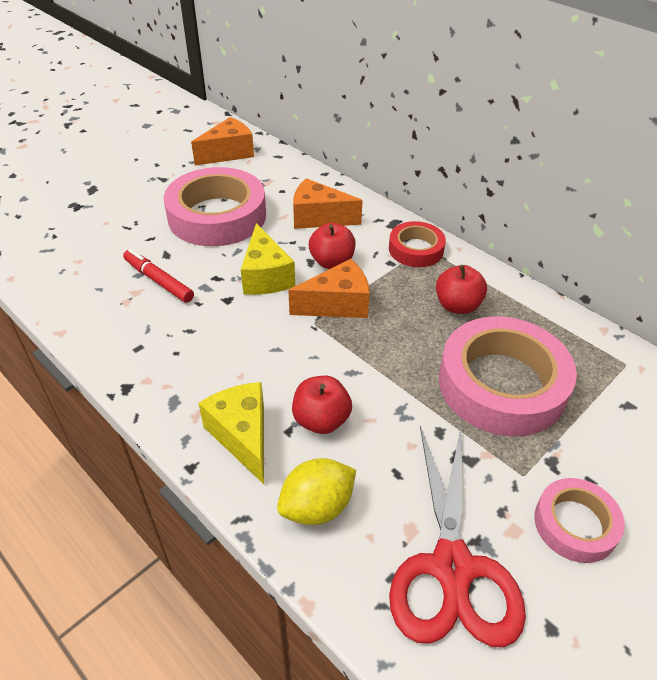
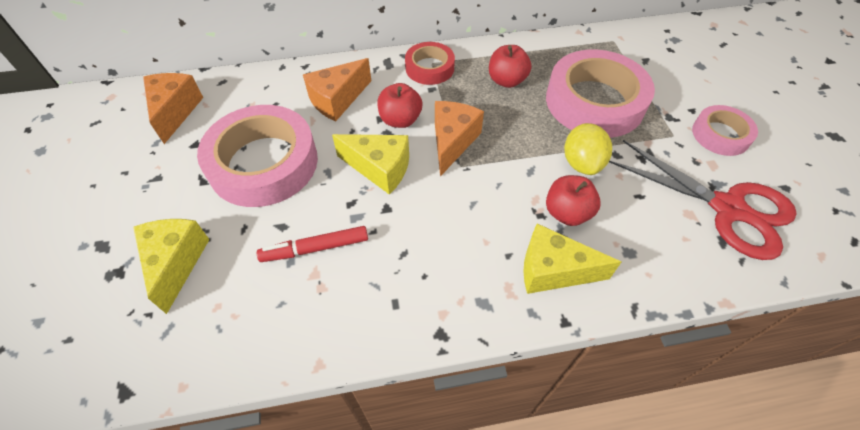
camera: 55 degrees left, 10 degrees up
yellow lemon [277,458,356,525] -> yellow lemon moved to [564,123,612,175]
none -> yellow cheese [133,219,210,314]

